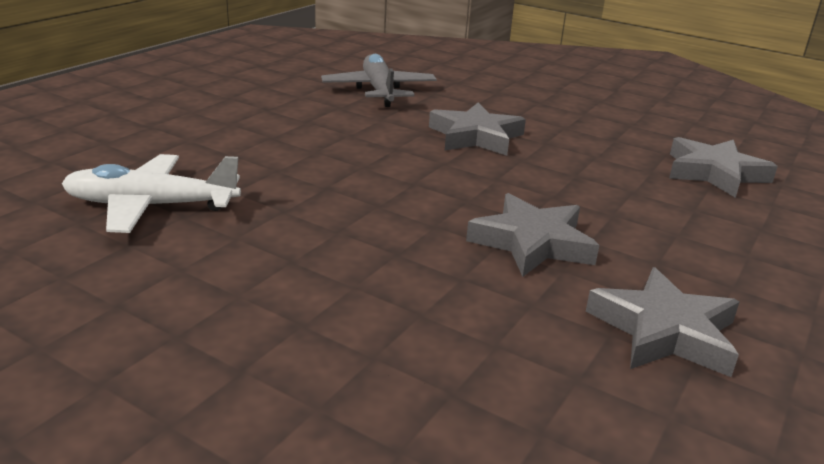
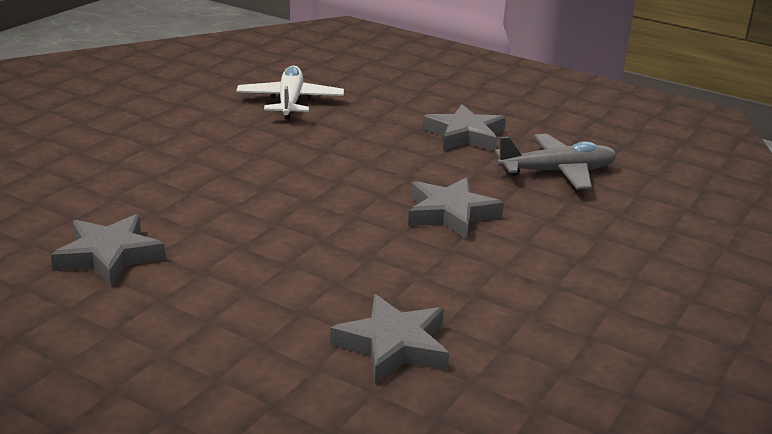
camera: 90 degrees right, 0 degrees up
grey star [466,193,599,277] -> grey star moved to [422,104,506,151]

